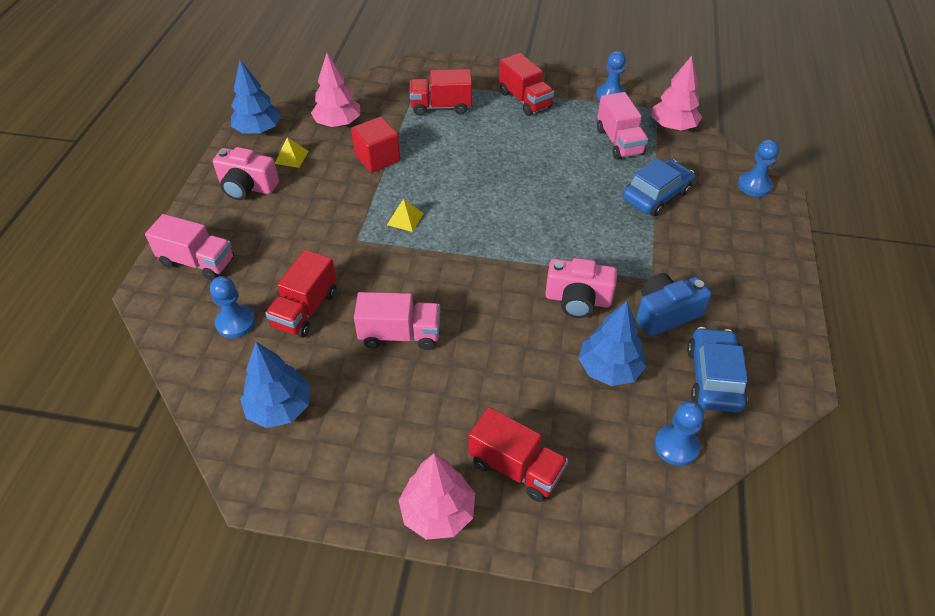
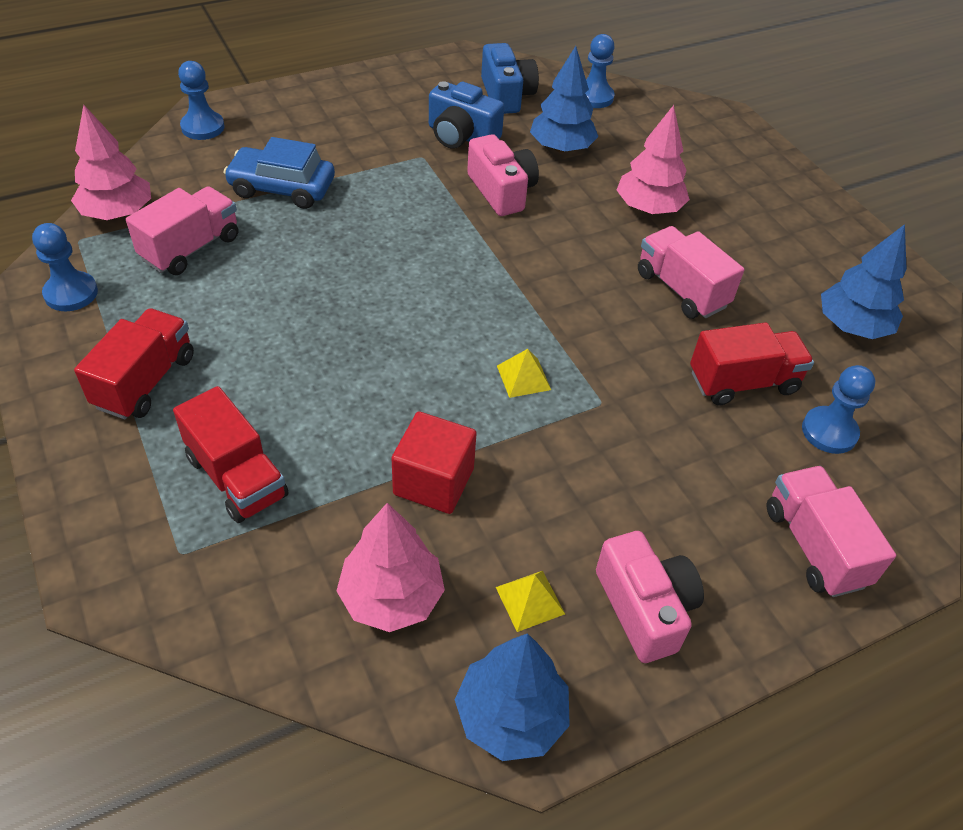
camera: 130 degrees left, 0 degrees up
pink tree [399,453,475,540] -> pink tree moved to [617,105,690,214]
red truck [468,407,568,502] -> none
blue car [687,327,748,413] -> blue camera [481,43,539,114]

